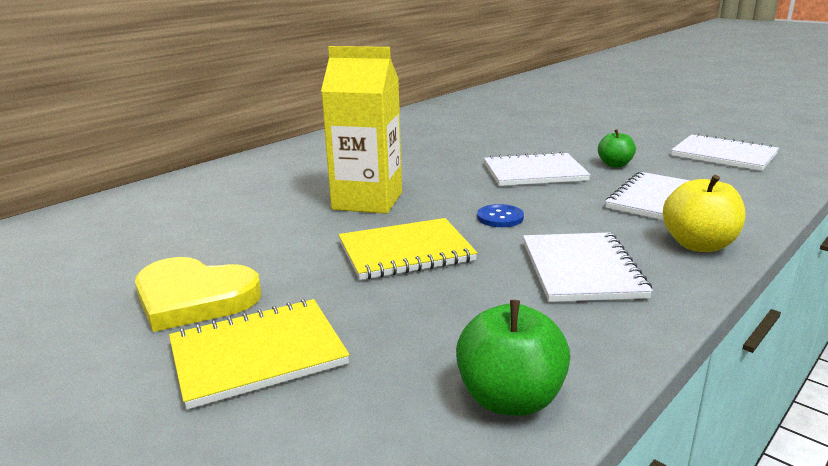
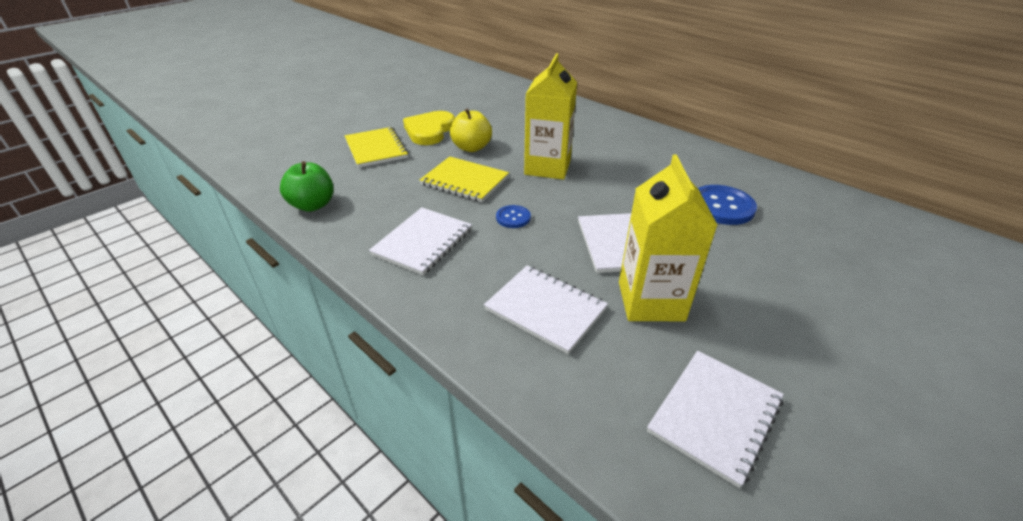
camera: 90 degrees right, 15 degrees up
yellow notebook [339,218,477,280] -> yellow notebook turned 45 degrees counterclockwise [420,156,509,202]
white notebook [523,232,653,302] -> white notebook turned 60 degrees counterclockwise [369,207,472,275]
green apple [598,129,636,168] -> yellow carton [619,154,718,321]
yellow apple [663,175,746,252] -> yellow apple moved to [450,108,492,152]
none -> blue button [698,185,757,225]

